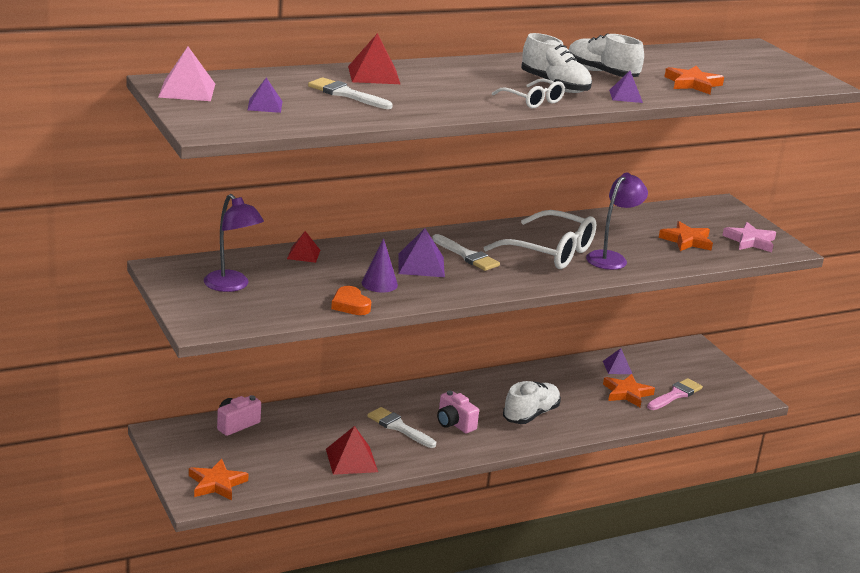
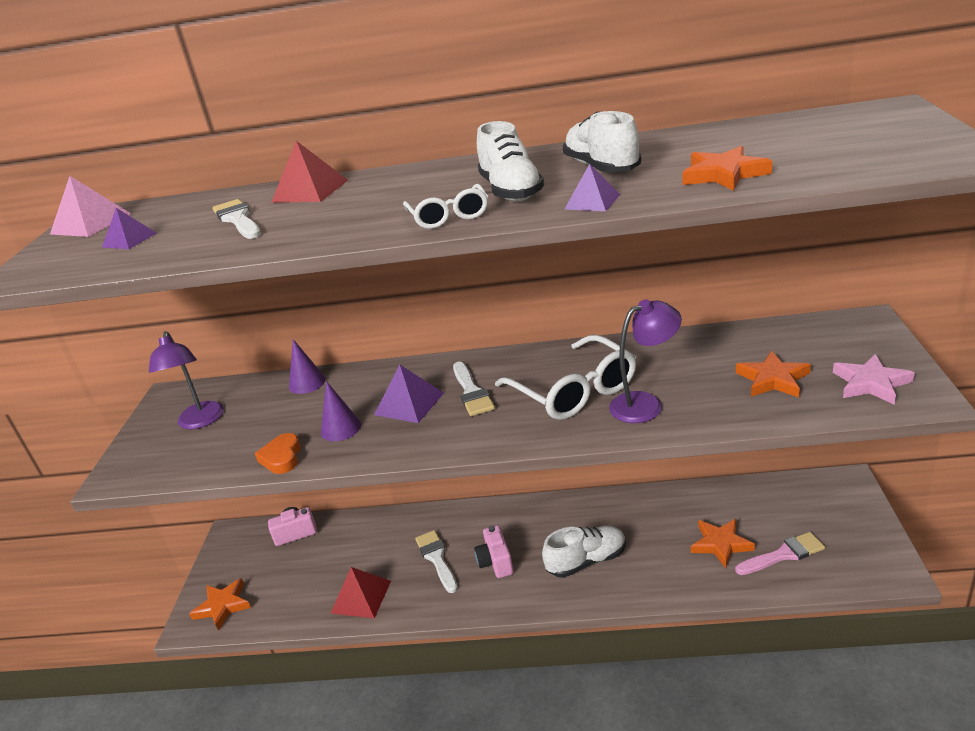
camera: 35 degrees right, 5 degrees up
red pyramid [287,231,321,263] -> purple cone [289,339,326,394]
purple pyramid [603,348,632,374] -> none

